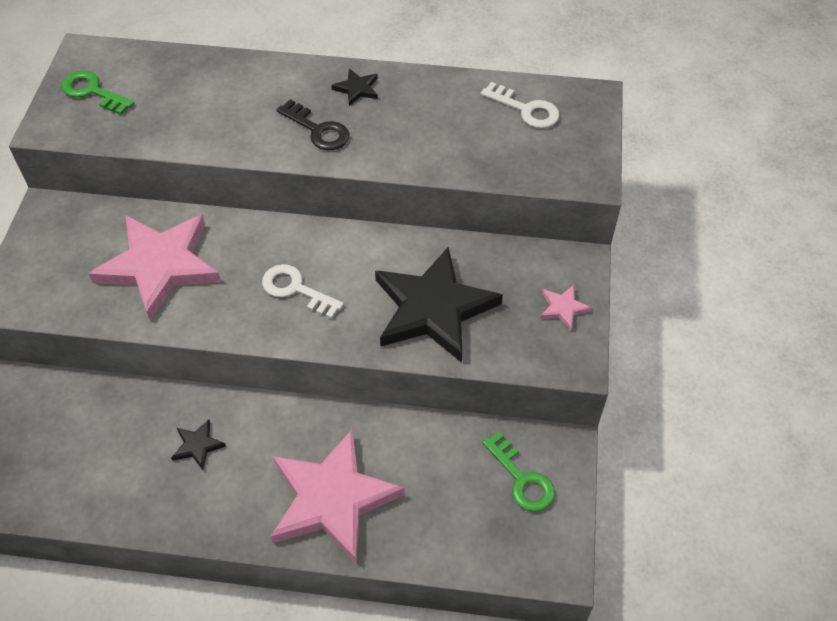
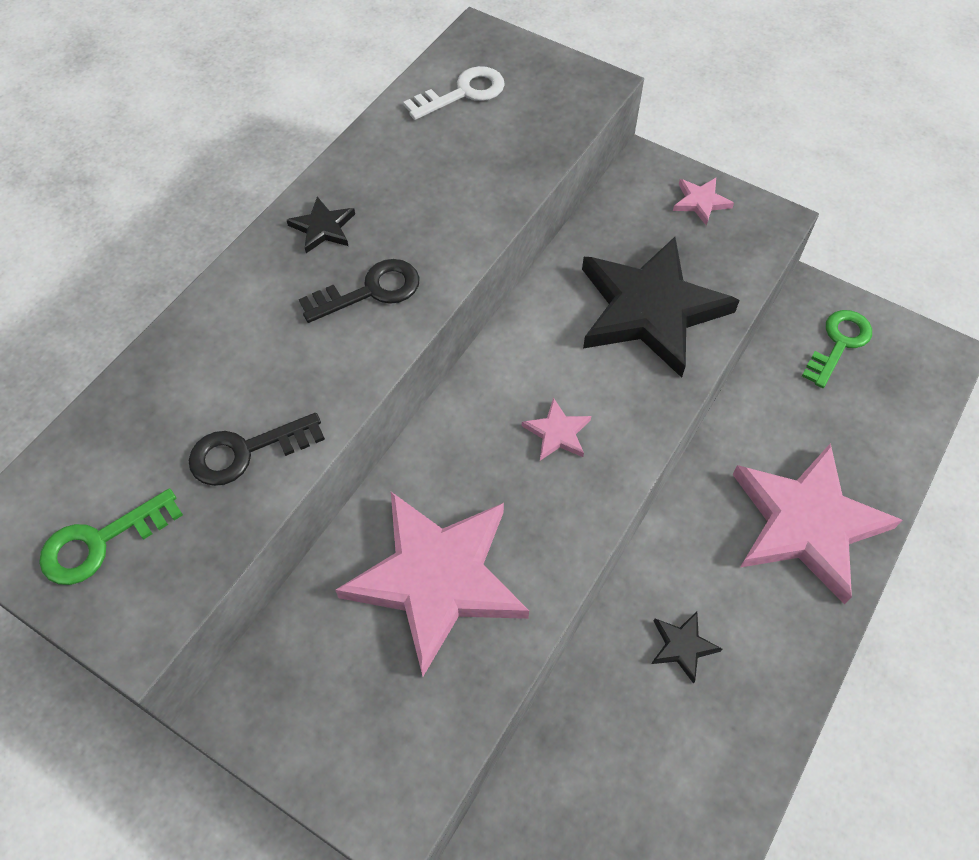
camera: 65 degrees left, 5 degrees up
white key [262,264,344,319] -> pink star [522,397,591,460]
green key [482,431,555,512] -> green key turned 45 degrees counterclockwise [802,310,872,388]
none -> black key [189,413,325,486]

